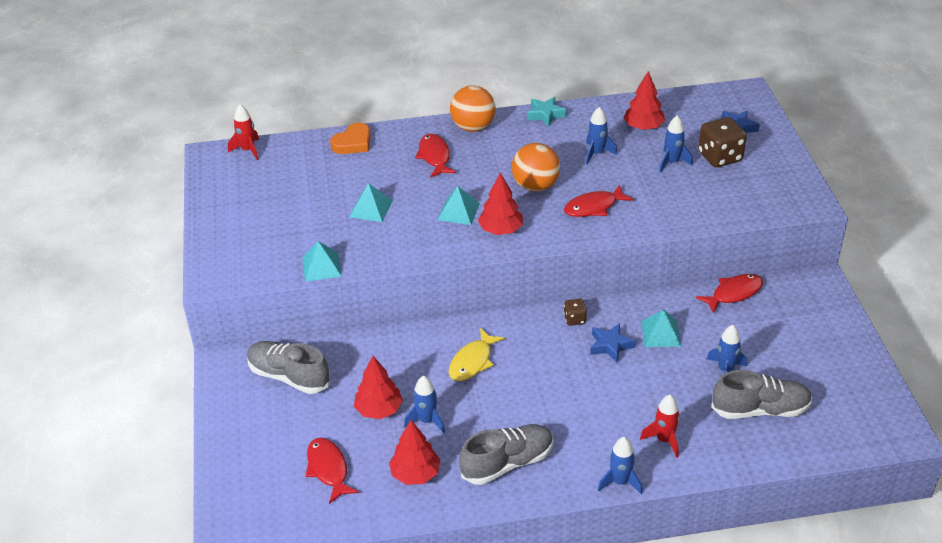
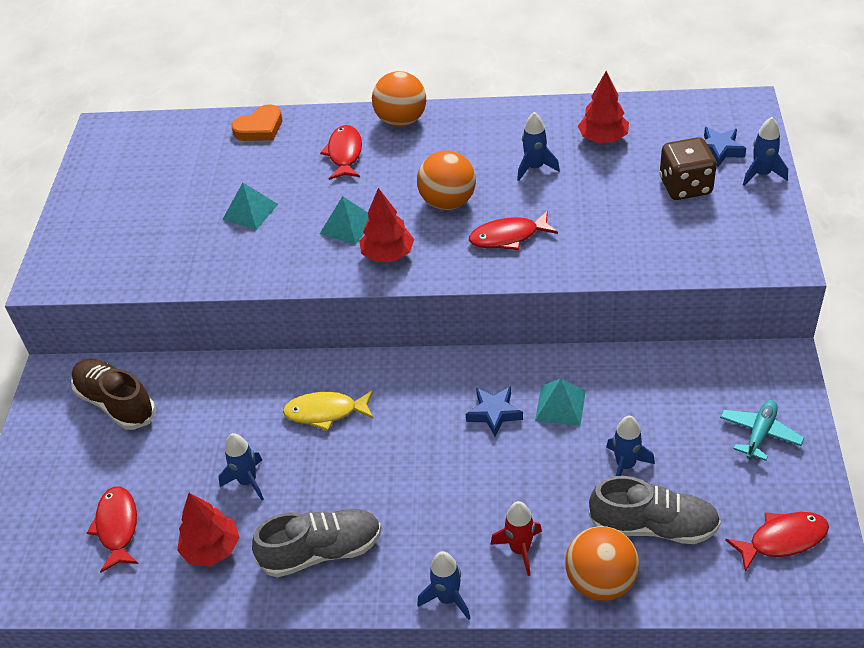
camera: 15 degrees right, 5 degrees up
red rocket [228,104,259,160] -> none
grey shoe [247,341,330,394] -> brown shoe [71,359,156,430]
turquoise pyramid [302,241,342,282] -> none
red tree [354,356,403,419] -> none
yellow fish [449,328,505,381] -> yellow fish turned 45 degrees clockwise [283,390,373,431]
turquoise star [527,97,567,127] -> none
brown dice [564,299,587,326] -> none
blue rocket [659,116,693,173] -> blue rocket moved to [743,117,788,186]
red fish [696,274,763,314] -> red fish moved to [725,512,829,572]
none -> orange ball [565,526,639,601]
none -> turquoise plane [720,400,804,461]

